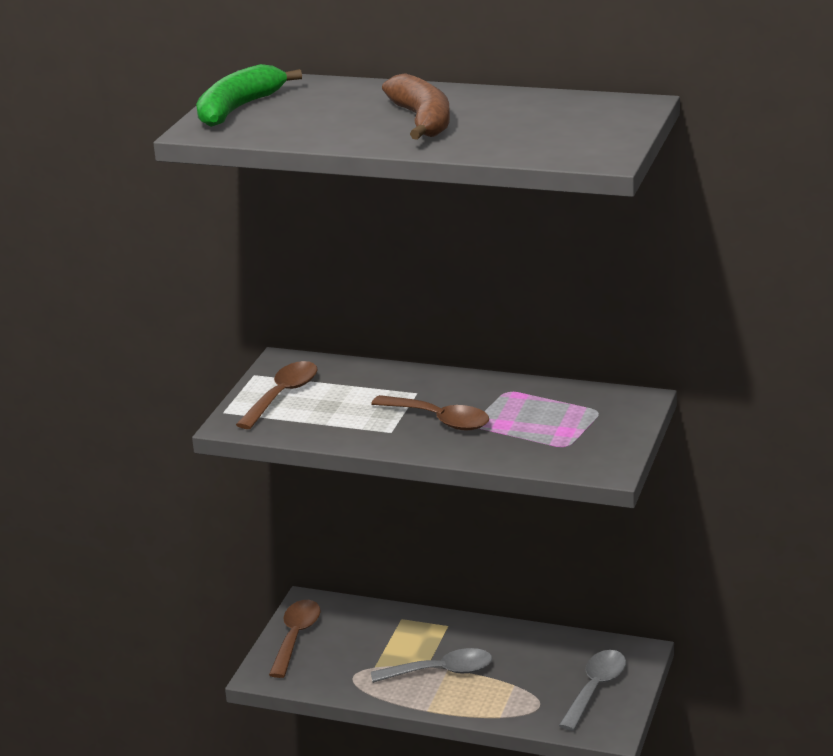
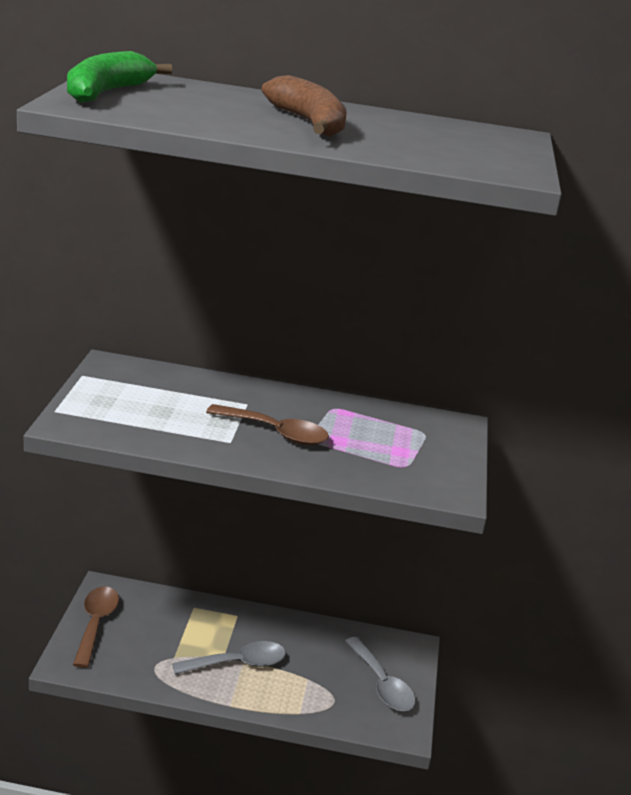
camera: 15 degrees left, 0 degrees up
brown spoon [236,361,318,429] -> none
grey spoon [559,650,626,731] -> grey spoon turned 135 degrees clockwise [345,637,415,711]

